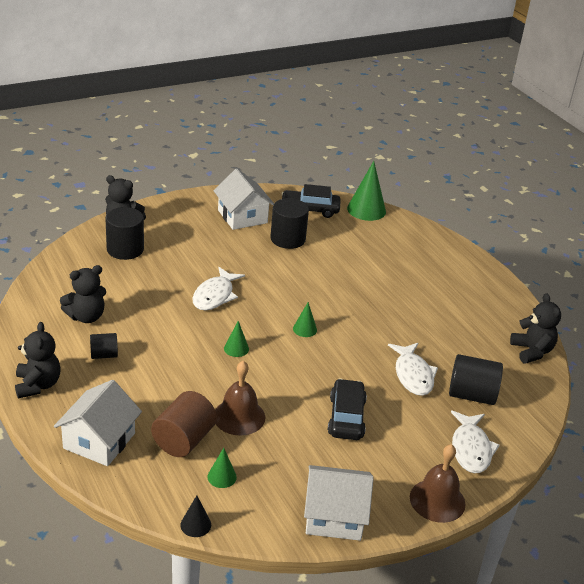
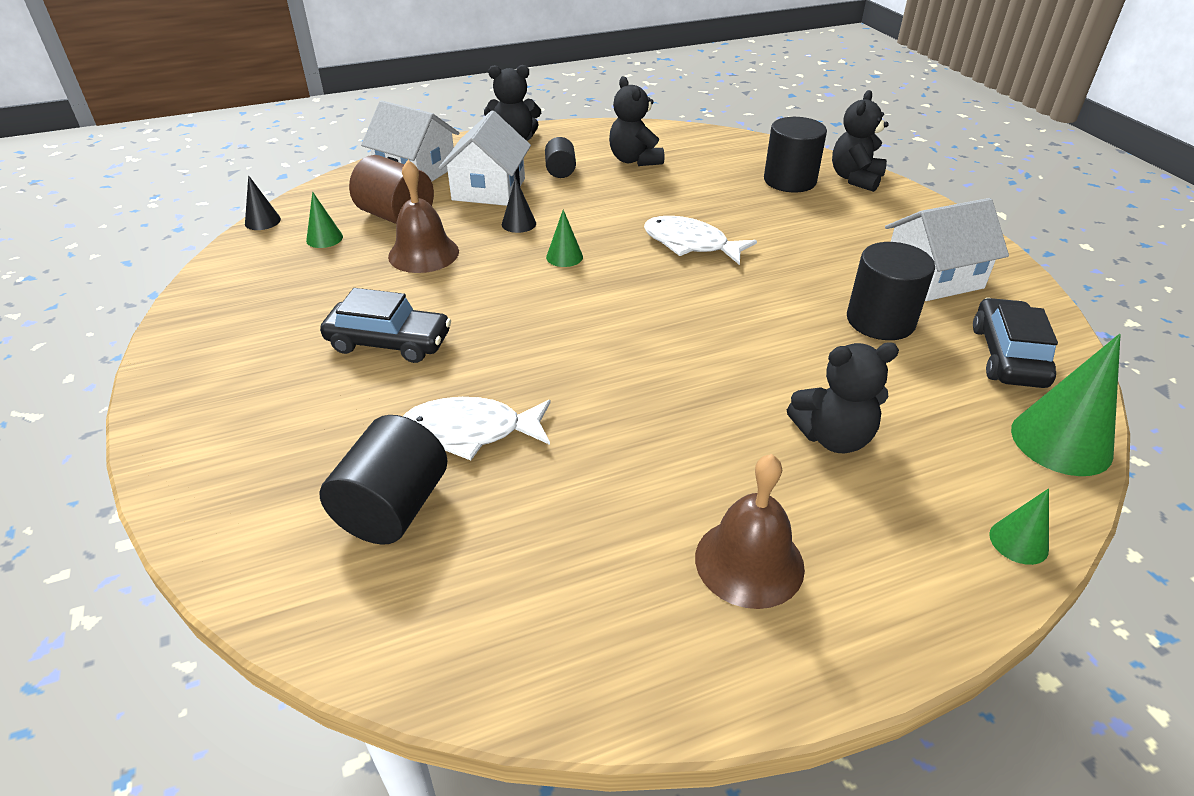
camera: 100 degrees right, 5 degrees up
green cone [293,302,317,337] -> green cone moved to [989,488,1049,565]
white house [304,465,374,541] -> white house moved to [439,111,531,206]
brown bell [410,444,465,523] -> brown bell moved to [695,454,805,609]
white fish [451,410,500,473] -> none
black teddy bear [510,293,561,364] -> black teddy bear moved to [787,342,899,453]
none -> black cone [502,178,536,233]

